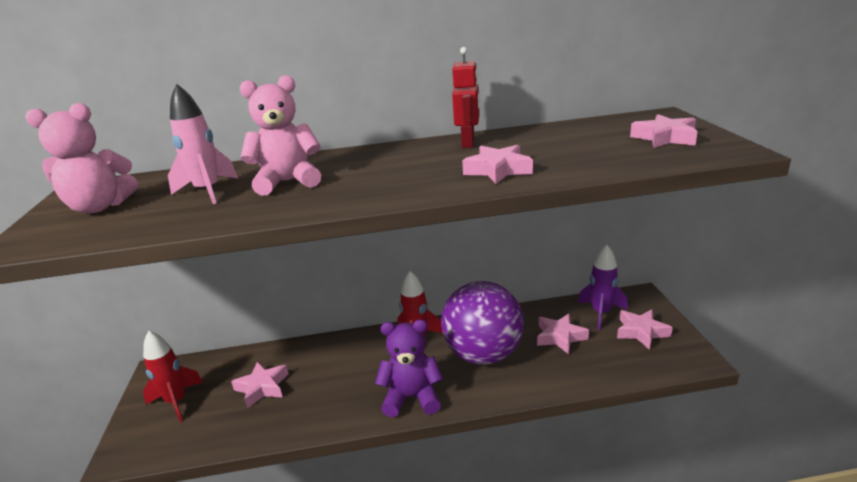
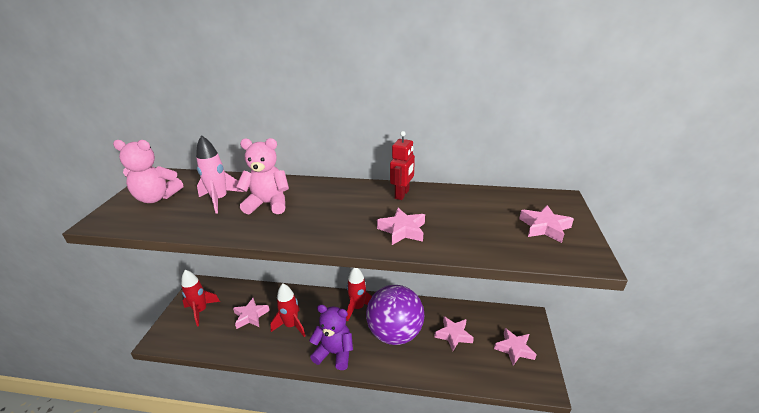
camera: 15 degrees right, 5 degrees up
purple rocket [578,245,628,330] -> none
none -> red rocket [270,283,306,337]

